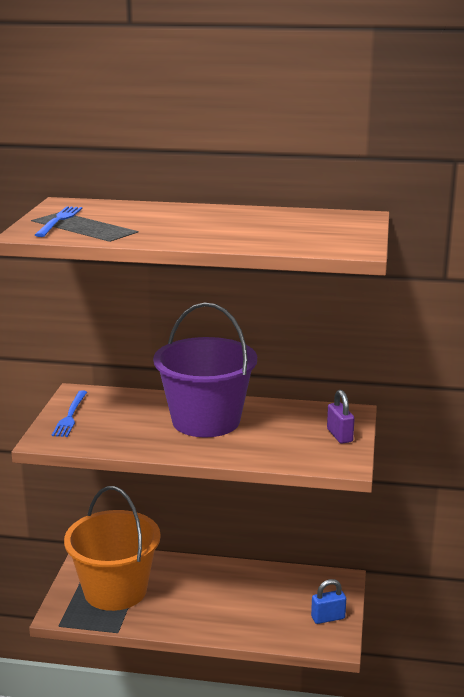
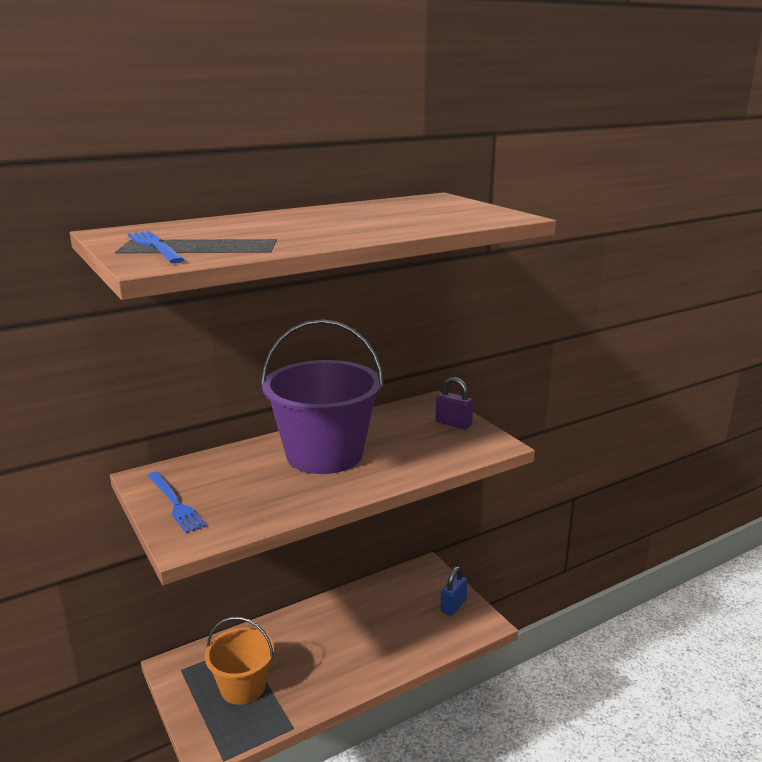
camera: 40 degrees left, 0 degrees up
orange bucket [64,486,161,611] -> orange bucket [205,617,274,705], size x0.60

